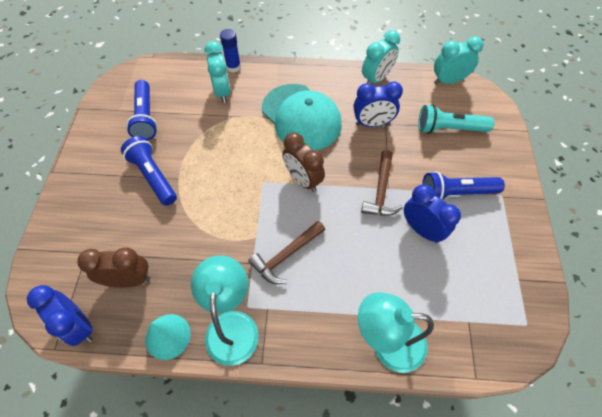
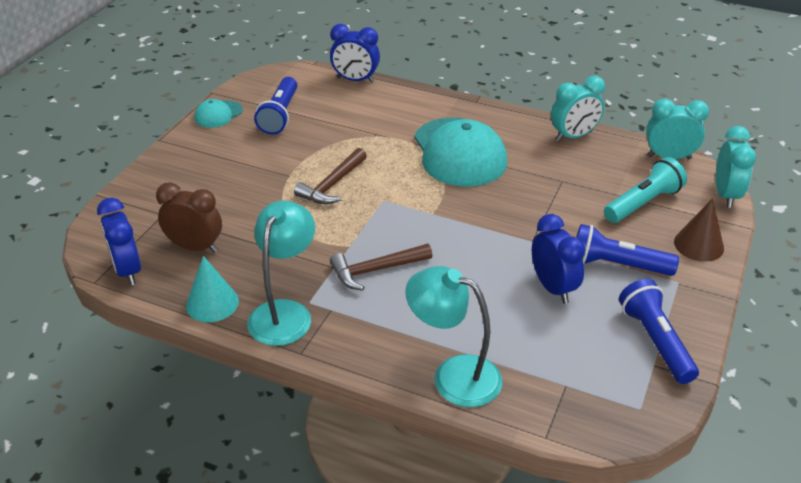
camera: 20 degrees right, 20 degrees down
blue flashlight [121,136,177,206] -> blue flashlight moved to [619,279,699,384]
turquoise clock [205,41,231,103] -> turquoise clock moved to [716,126,756,208]
blue glue stick [220,29,241,73] -> none
brown clock [282,133,325,192] -> none
blue clock [353,81,403,127] -> blue clock moved to [330,24,380,83]
brown hammer [361,150,403,216] -> brown hammer moved to [294,148,367,204]
turquoise flashlight [418,104,494,134] -> turquoise flashlight turned 120 degrees clockwise [604,157,687,223]
none -> turquoise cap [194,99,243,128]
none -> brown cone [674,198,724,262]

